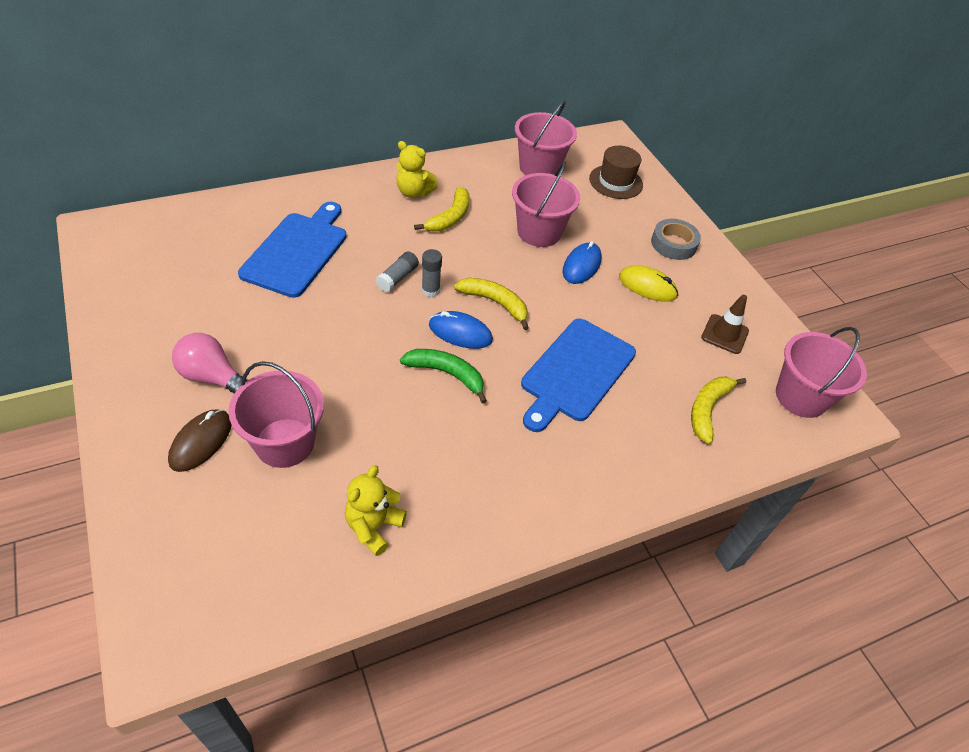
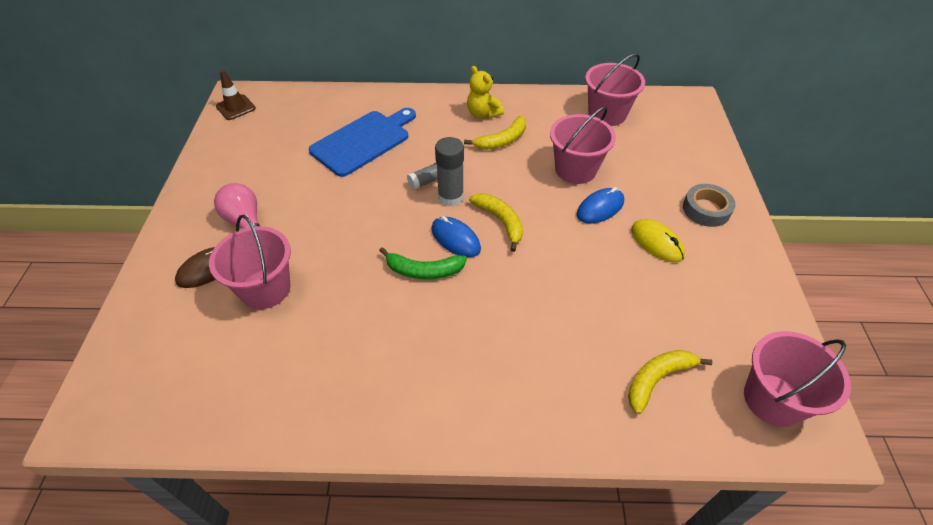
camera: 30 degrees right, 0 degrees up
yellow teddy bear [345,465,407,556] -> none
green banana [400,349,487,404] -> green banana turned 135 degrees clockwise [379,247,467,279]
grey glue stick [422,249,442,297] -> grey glue stick [435,137,464,207], size x1.56
blue cutting board [521,318,636,432] -> none
brown hat [589,146,643,199] -> none
brown traffic cone [701,295,749,354] -> brown traffic cone moved to [216,70,256,120]

